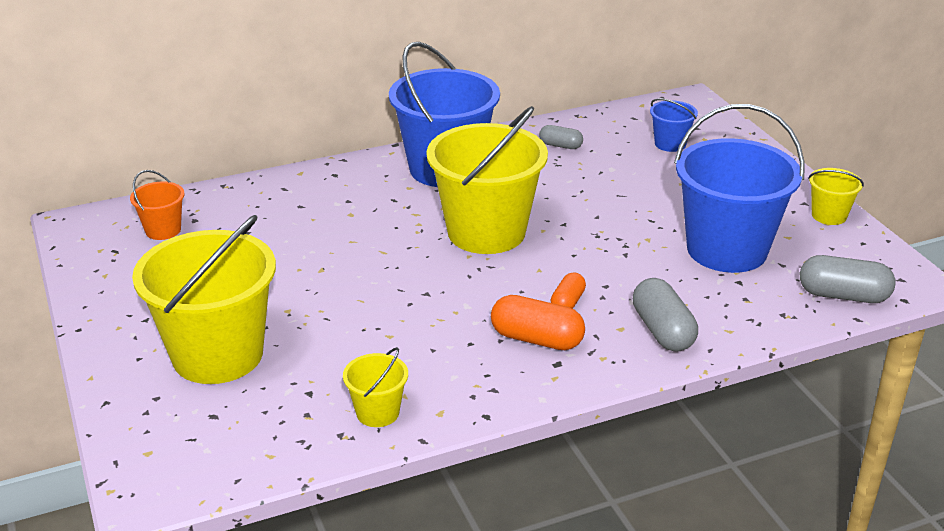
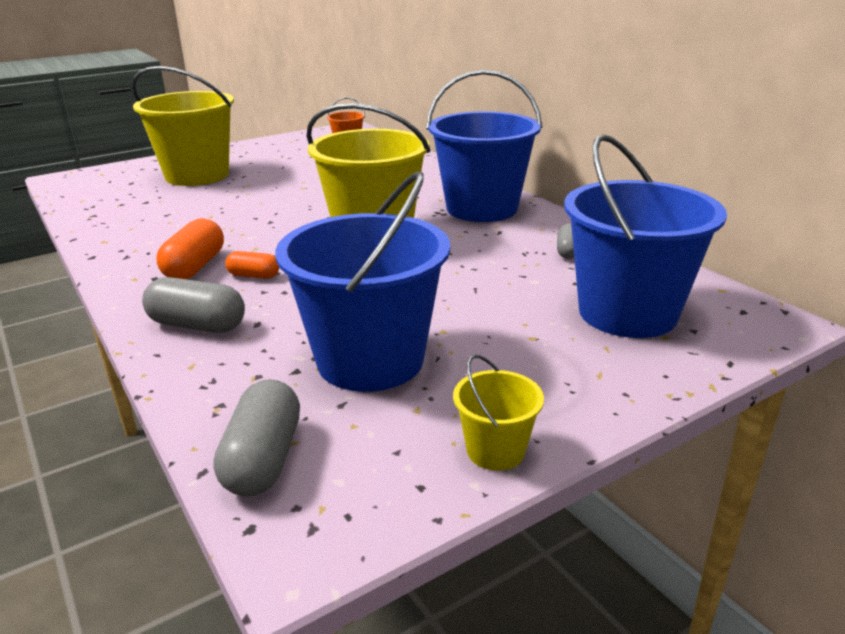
camera: 80 degrees right, 5 degrees down
yellow bucket [343,347,408,427] -> none
grey capsule [633,278,698,352] -> grey capsule turned 45 degrees clockwise [142,277,245,333]
blue bucket [650,98,698,152] -> blue bucket [564,134,727,338], size x2.22

